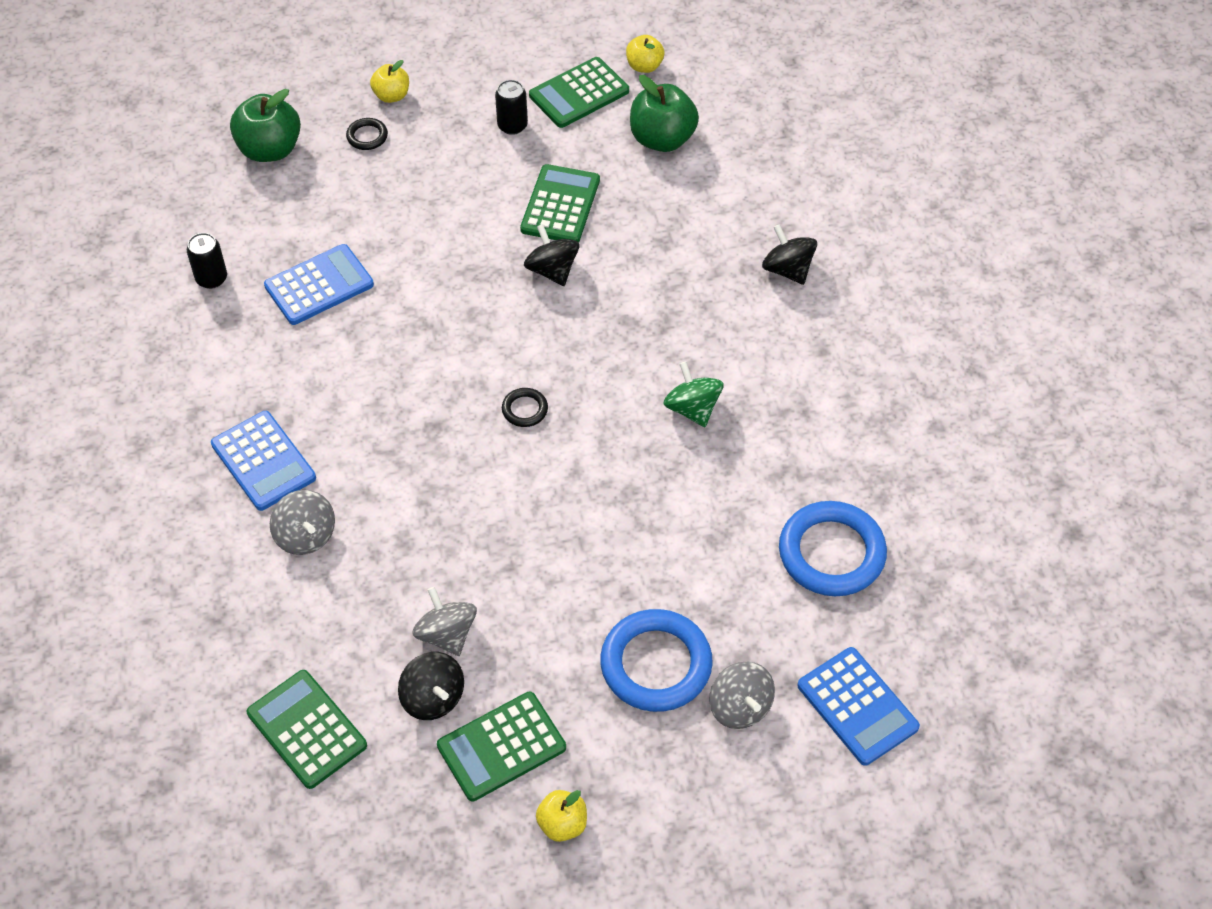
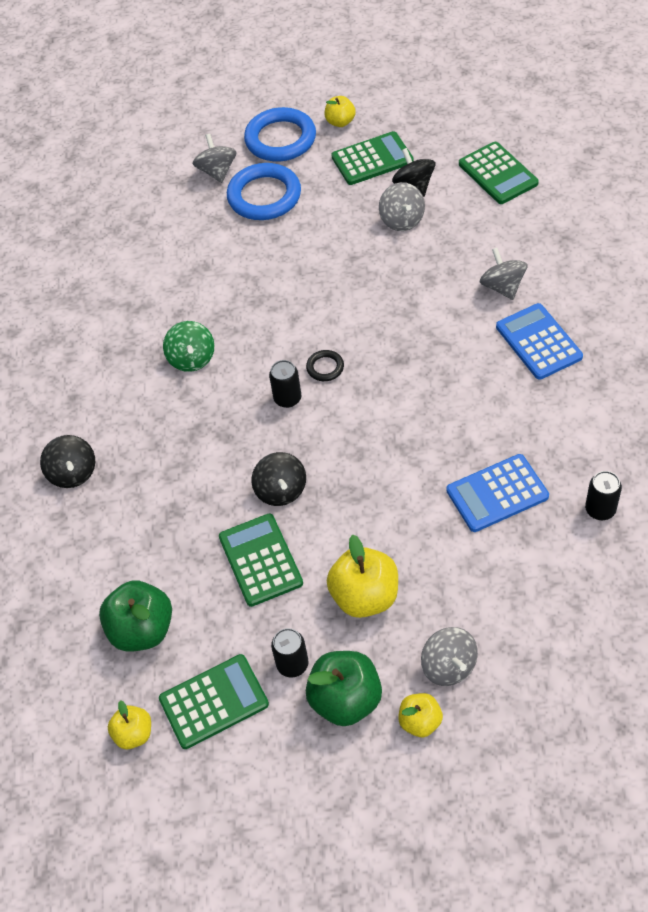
camera: 165 degrees left, 0 degrees up
green apple [230,89,301,162] -> green apple moved to [306,651,382,726]
black ring [346,118,388,150] -> grey spinning top [421,627,478,686]
green calculator [520,164,600,242] -> green calculator turned 135 degrees clockwise [219,514,303,607]
blue ring [779,501,887,596] -> blue ring moved to [244,107,316,161]
blue calculator [798,647,920,766] -> none
none -> black can [269,360,302,408]
none -> yellow apple [327,535,398,618]

